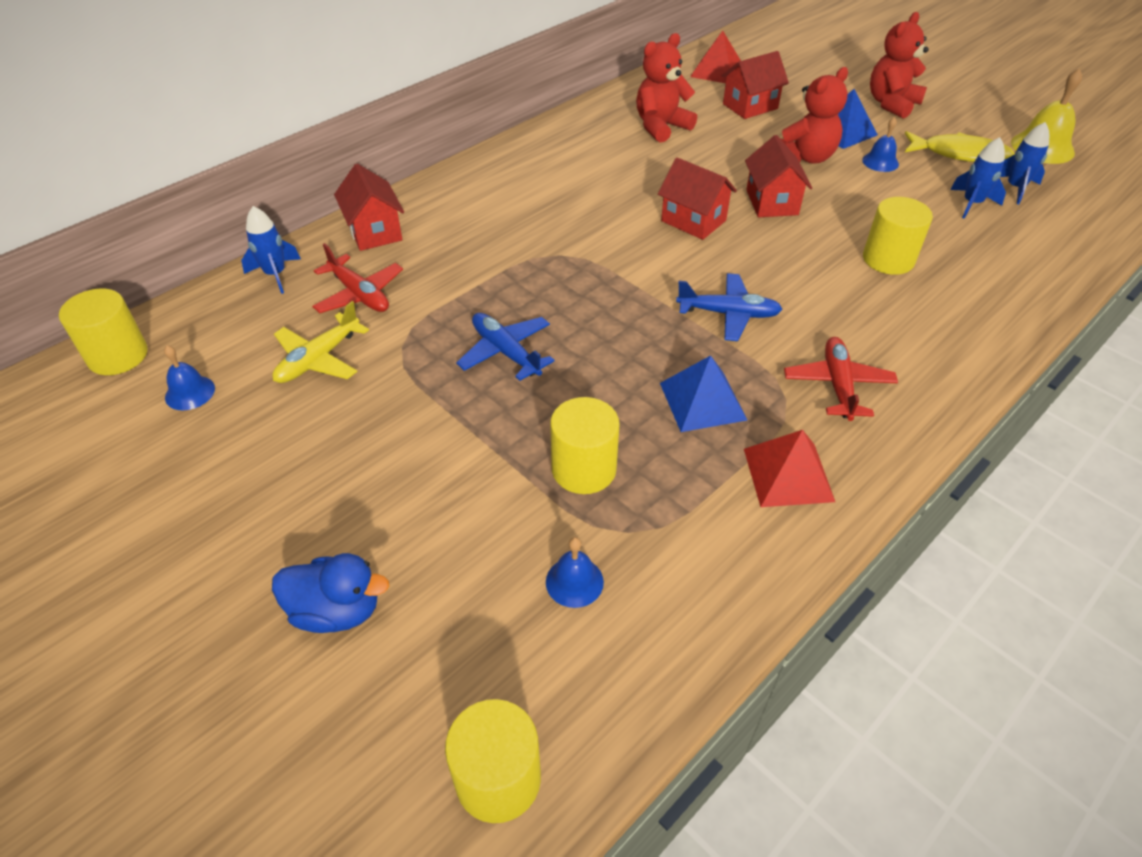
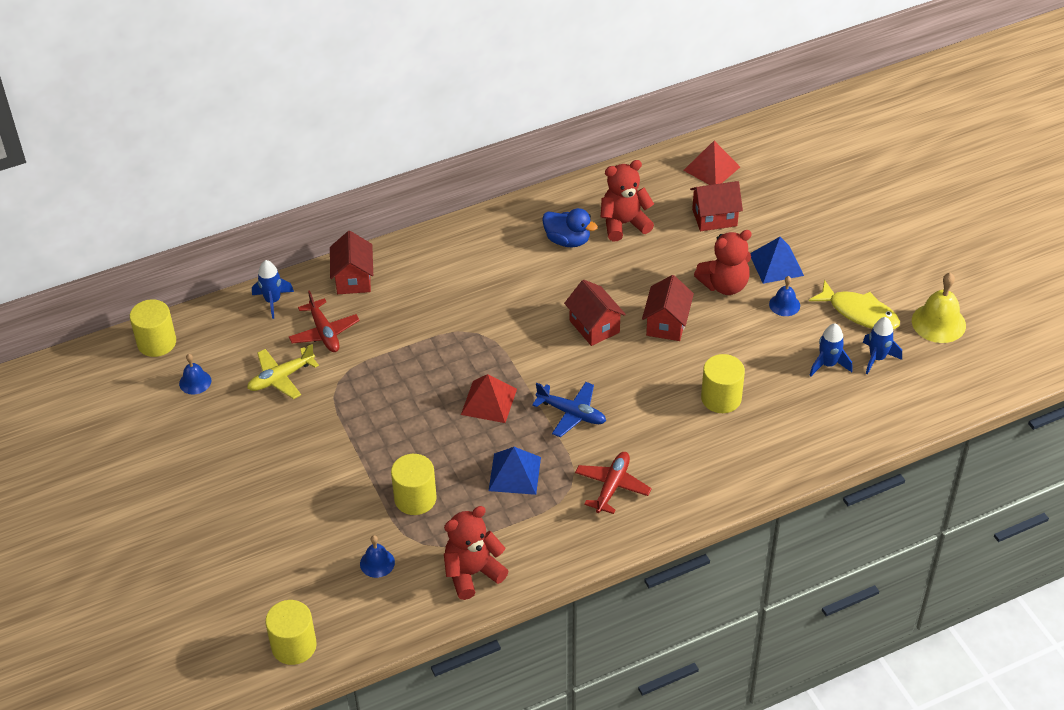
camera: 20 degrees right, 0 degrees up
blue duck [272,553,389,633] -> blue duck moved to [542,208,598,247]
blue plane [456,313,555,381] -> none
red pyramid [744,430,835,507] -> red pyramid moved to [461,374,517,423]
red teddy bear [870,12,929,119] -> red teddy bear moved to [444,506,508,600]

